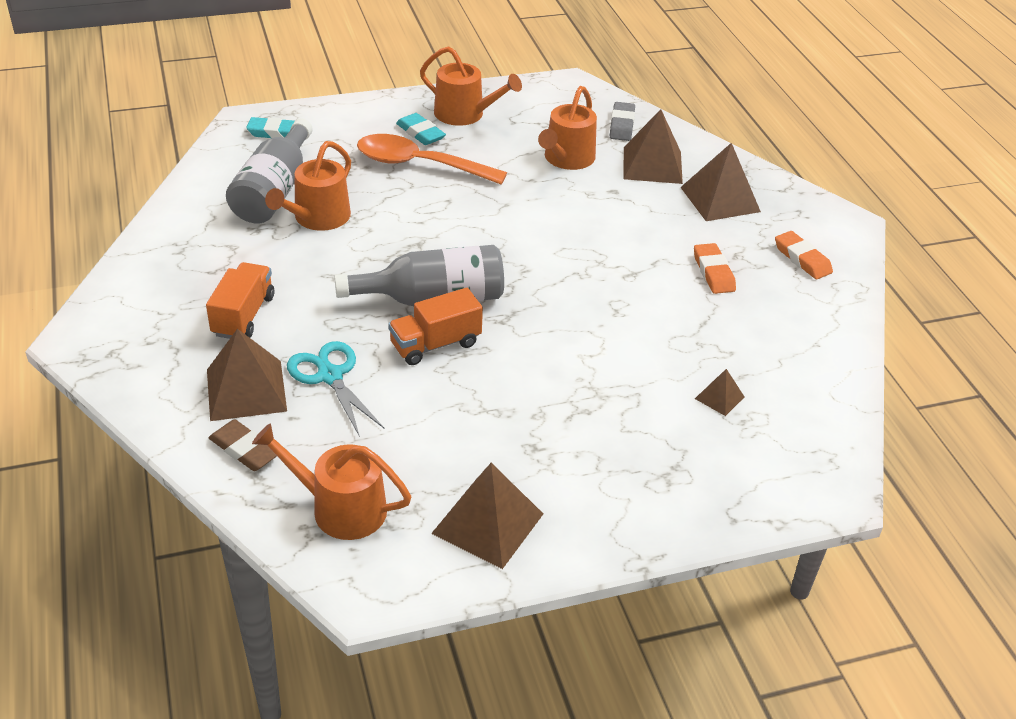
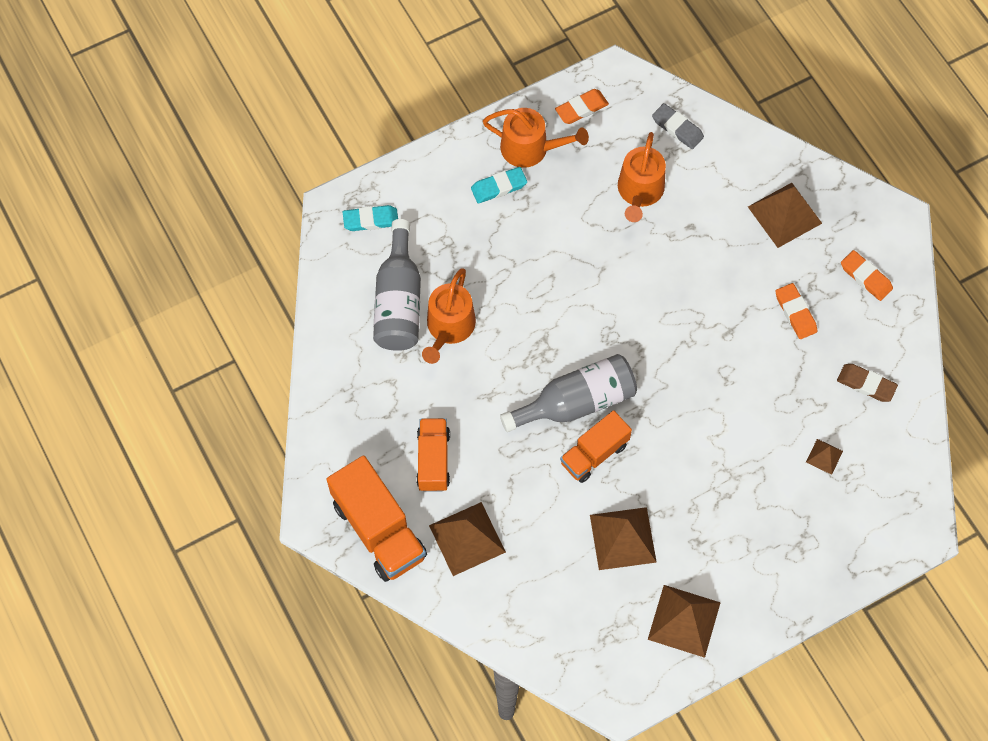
camera: 10 degrees left, 25 degrees up
brown eraser [209,419,277,471] -> brown eraser moved to [837,364,898,402]
orange watering can [252,423,411,540] -> none
turquoise scissors [287,341,384,437] -> none
orange spoon [357,134,507,184] -> none
turquoise eraser [396,113,446,145] -> turquoise eraser turned 60 degrees counterclockwise [471,167,527,203]
grey eraser [610,102,635,141] -> grey eraser turned 45 degrees counterclockwise [652,103,704,149]
brown pyramid [623,109,683,184] -> brown pyramid moved to [590,507,657,570]
none -> orange truck [327,455,427,582]
none -> orange eraser [555,89,609,124]

